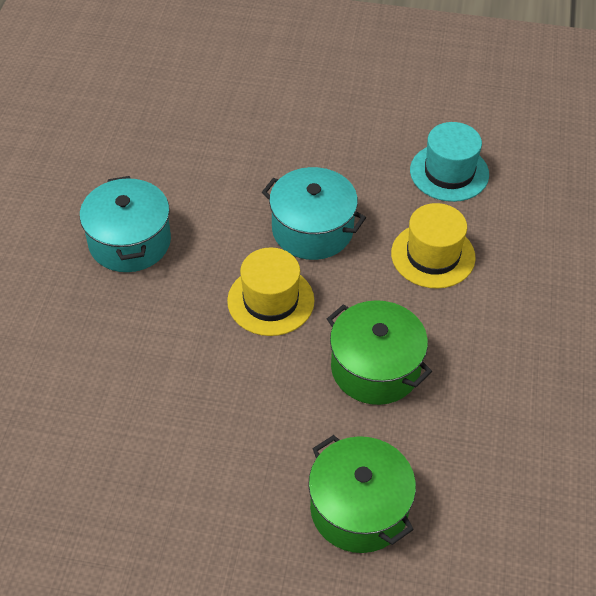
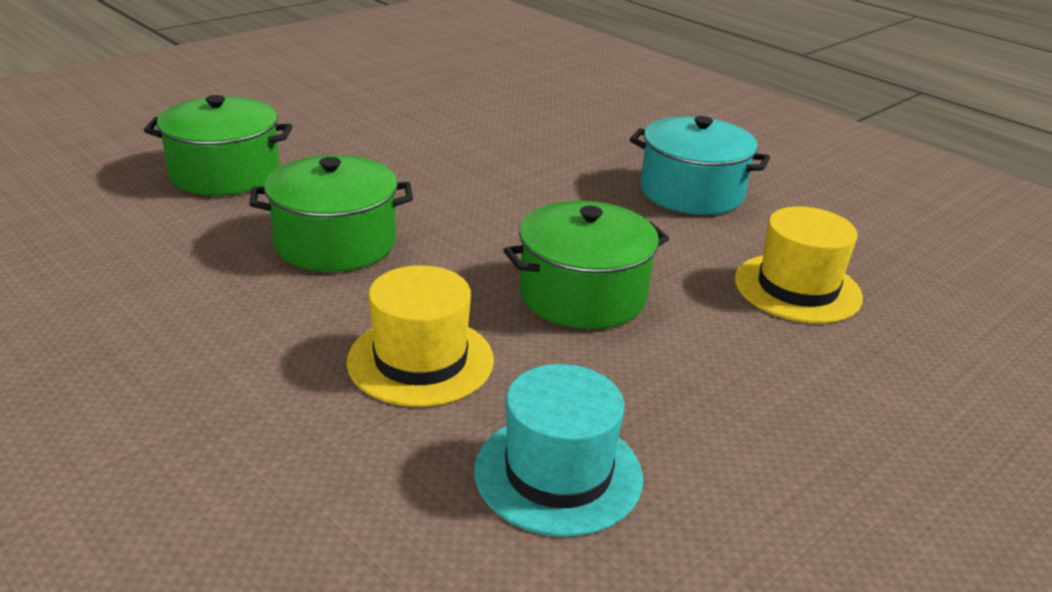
camera: 125 degrees right, 20 degrees down
yellow hat [227,247,314,336] -> yellow hat moved to [735,206,863,323]
turquoise pot [262,167,366,260] -> green pot [504,201,669,329]

